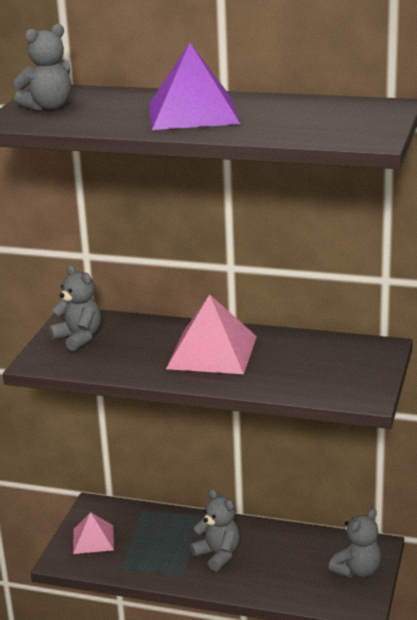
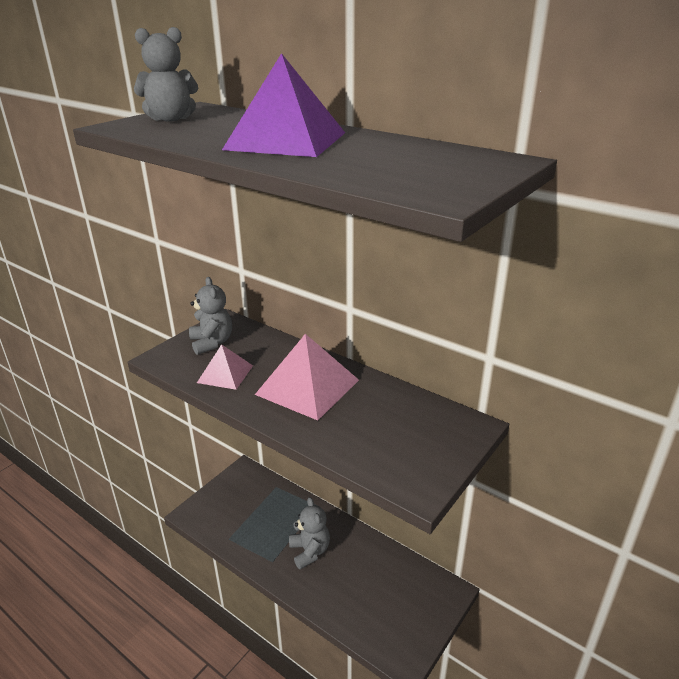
camera: 20 degrees right, 5 degrees up
pink pyramid [73,512,114,554] -> pink pyramid moved to [197,344,253,390]
grey teddy bear [328,508,381,578] -> none

